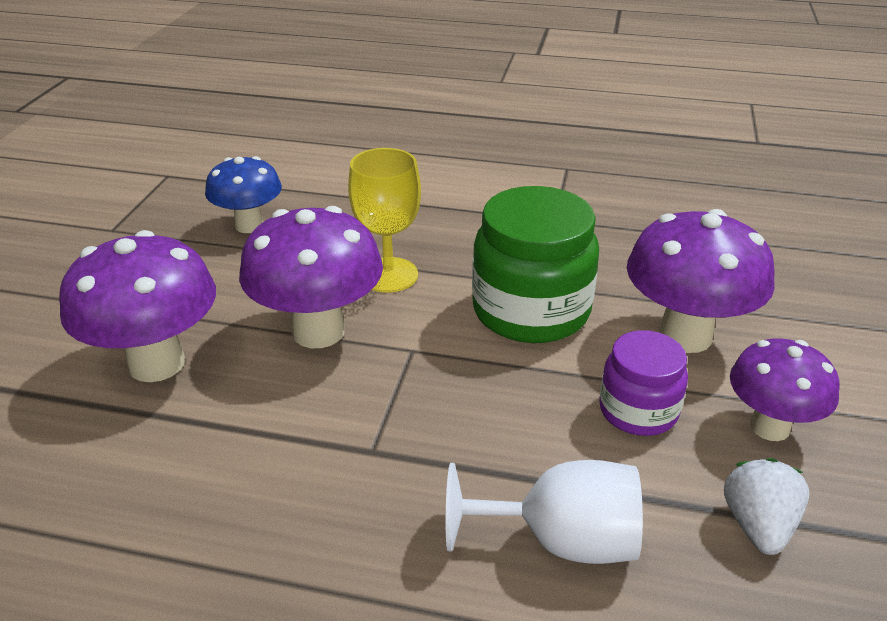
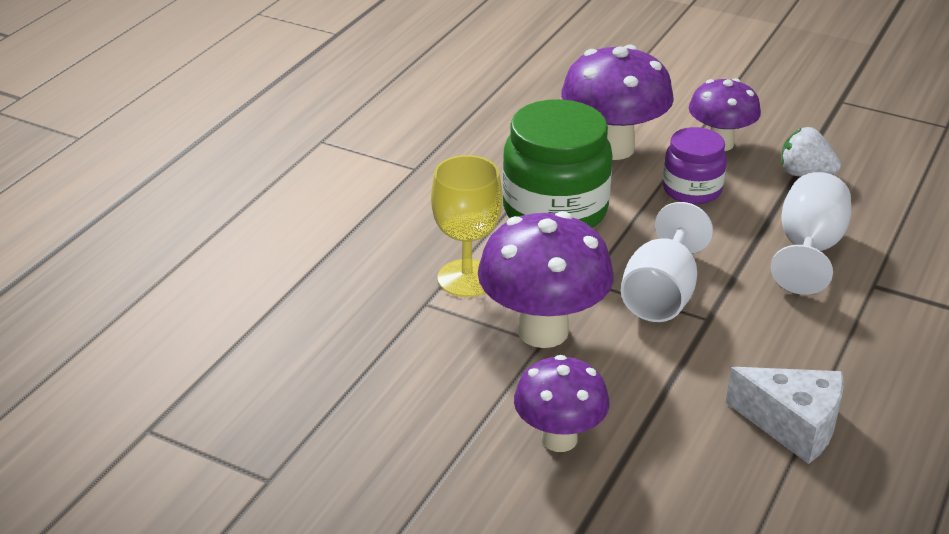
camera: 75 degrees left, 0 degrees up
purple mushroom [59,230,216,382] -> purple mushroom [514,355,610,452], size x0.65
blue mushroom [205,156,282,233] -> none
none -> white goblet [621,202,713,322]
none -> white cheese [726,367,844,464]

